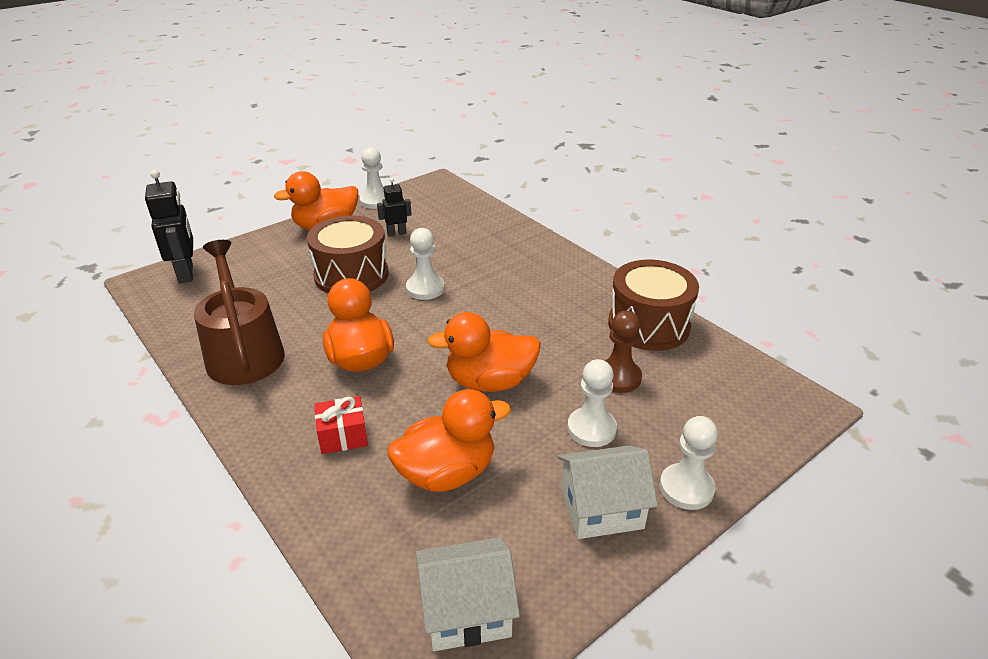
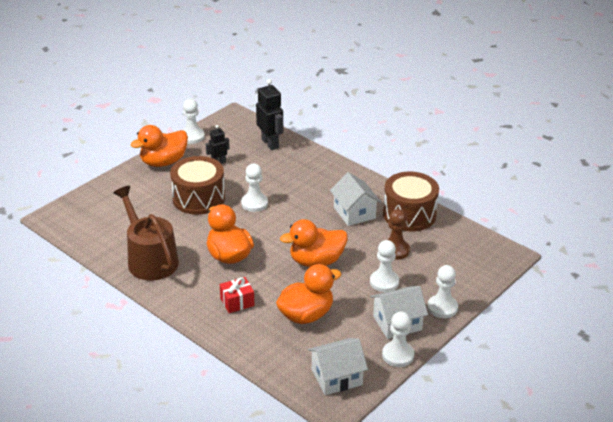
camera: 10 degrees left, 0 degrees up
black robot [145,170,193,283] -> black robot moved to [256,79,283,150]
none -> white house [330,172,381,226]
none -> white pawn [382,312,414,367]

